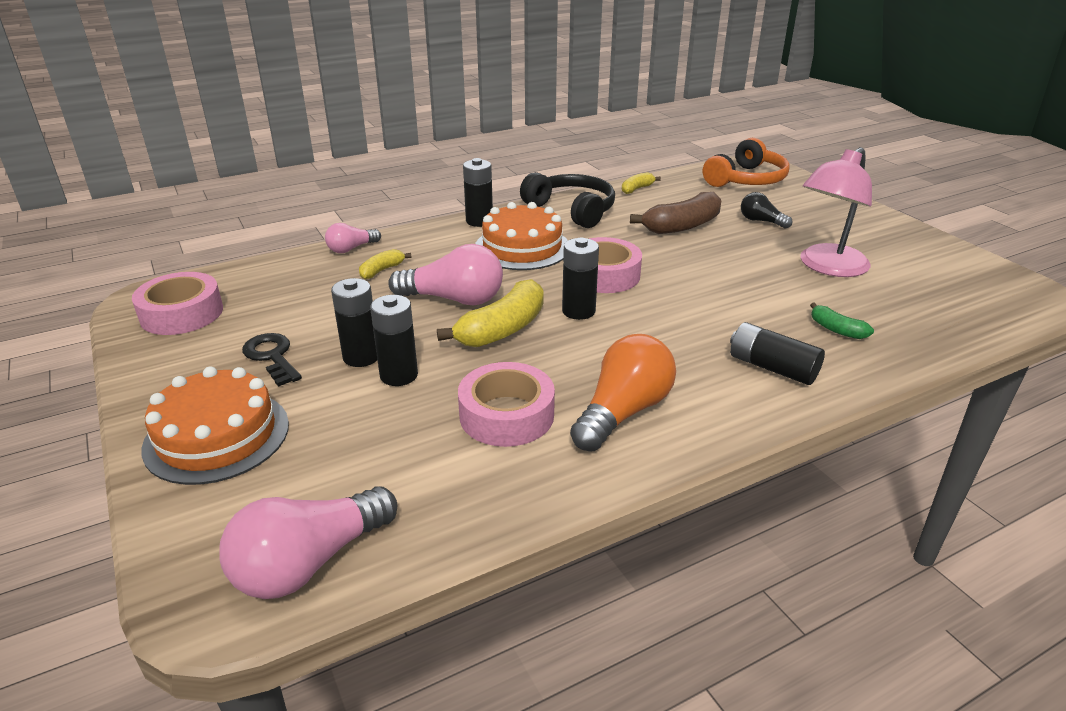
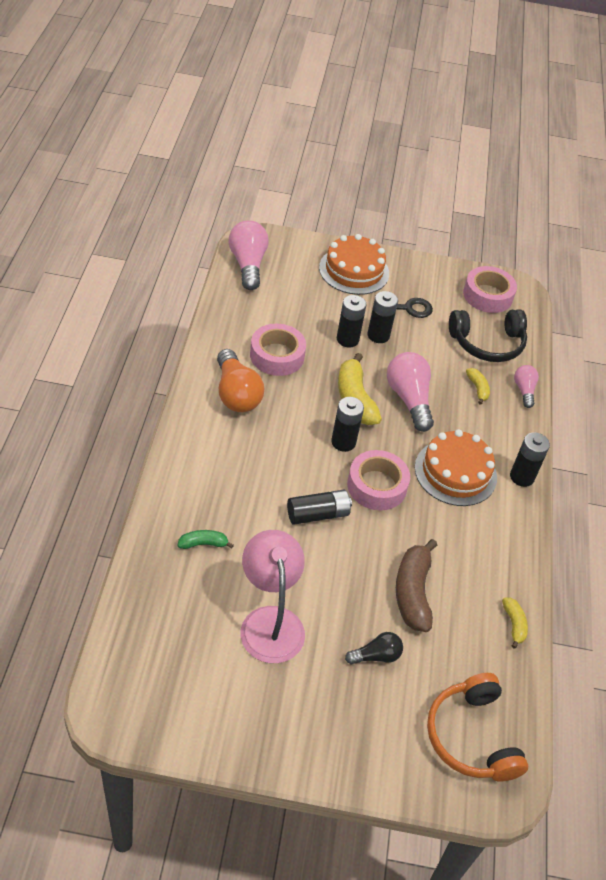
camera: 120 degrees right, 15 degrees up
pink light bulb [388,244,503,306] -> pink light bulb turned 120 degrees clockwise [387,352,434,432]
black headphones [520,172,615,228] -> black headphones moved to [449,309,527,362]
black battery [730,322,825,385] -> black battery moved to [287,490,352,525]

